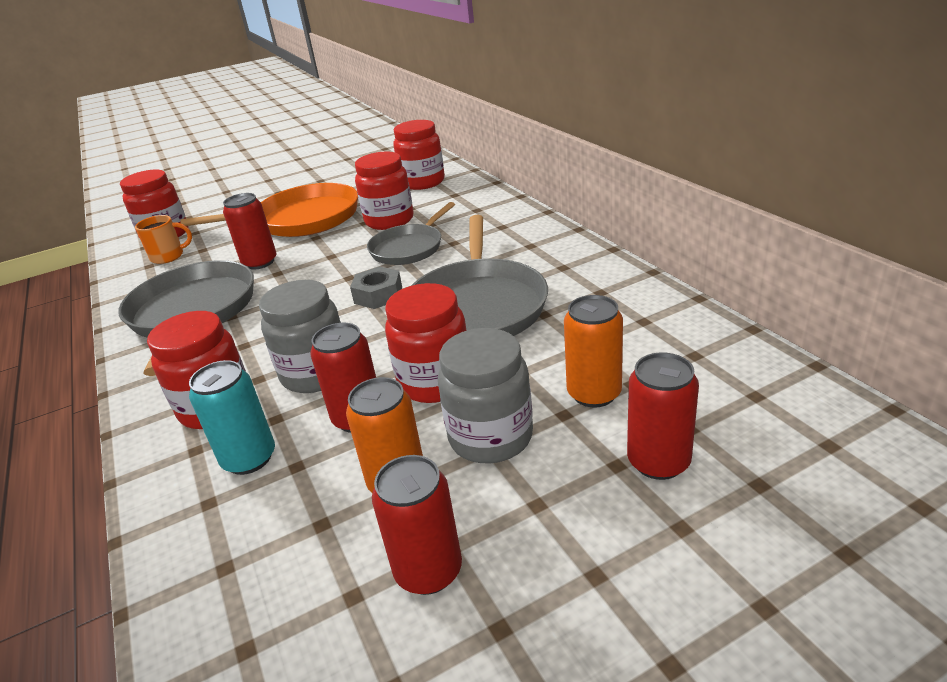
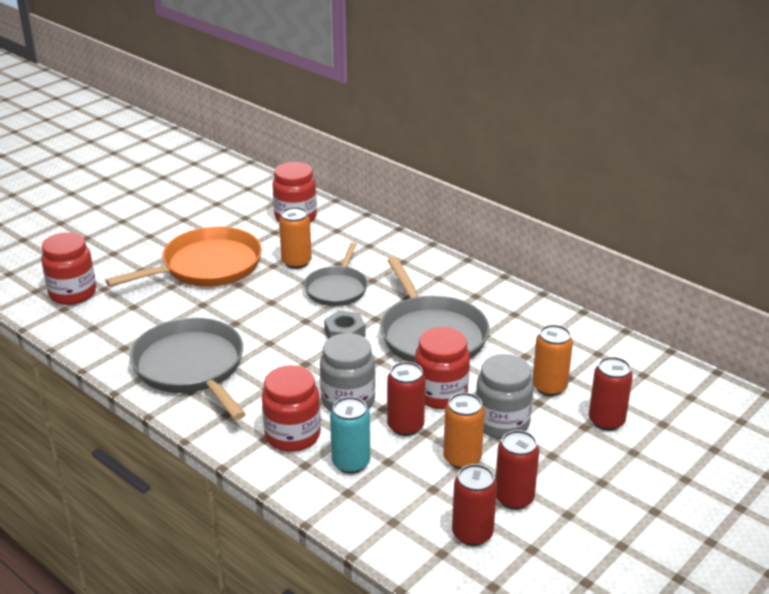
camera: 25 degrees left, 0 degrees up
orange mug [135,215,192,264] -> none
red can [223,193,276,270] -> red can moved to [452,464,497,546]
red jar [355,152,413,230] -> orange can [279,207,312,269]

